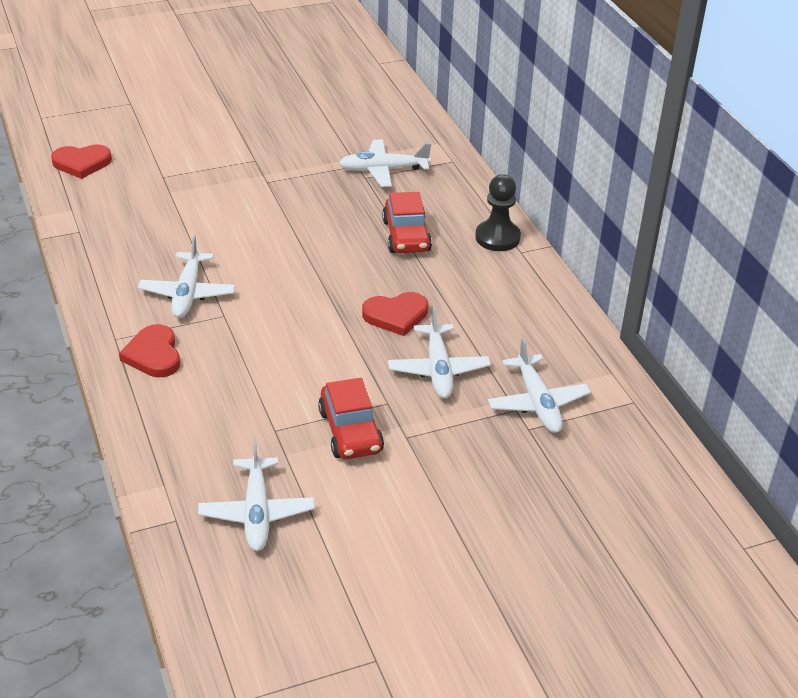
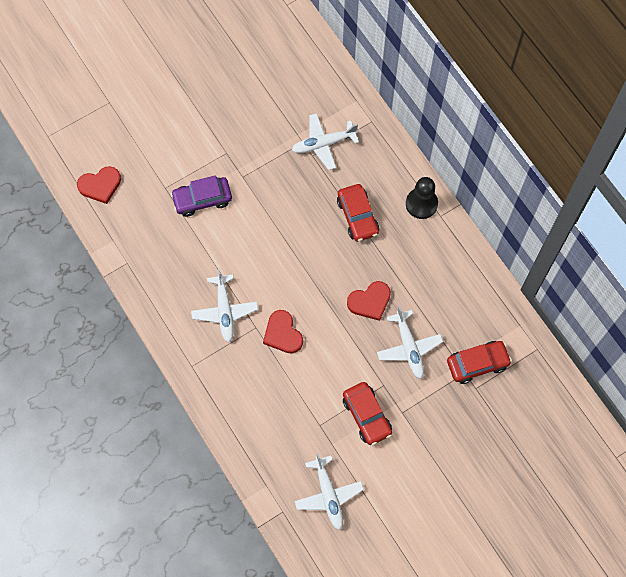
camera: 10 degrees left, 30 degrees up
red heart [119,324,180,377] -> red heart moved to [263,310,303,354]
white plane [488,338,591,433] -> red car [447,341,512,384]
none -> purple car [171,175,232,217]

